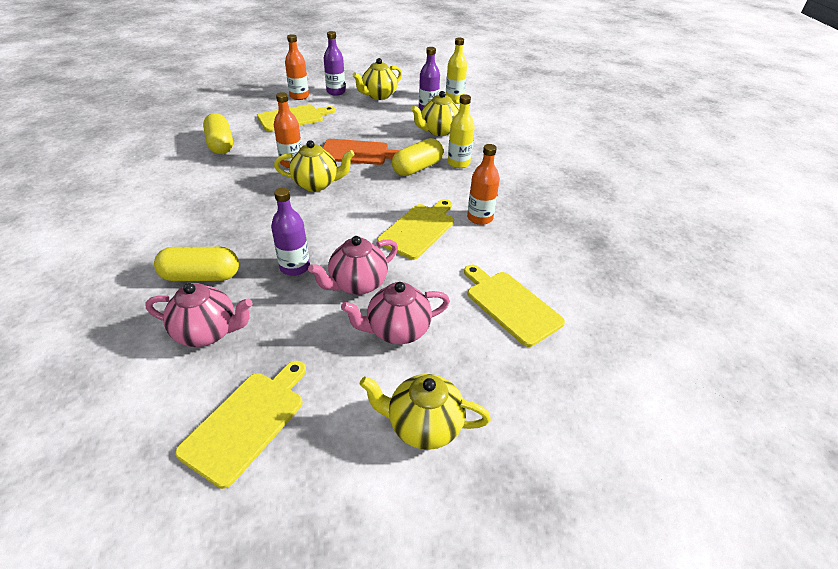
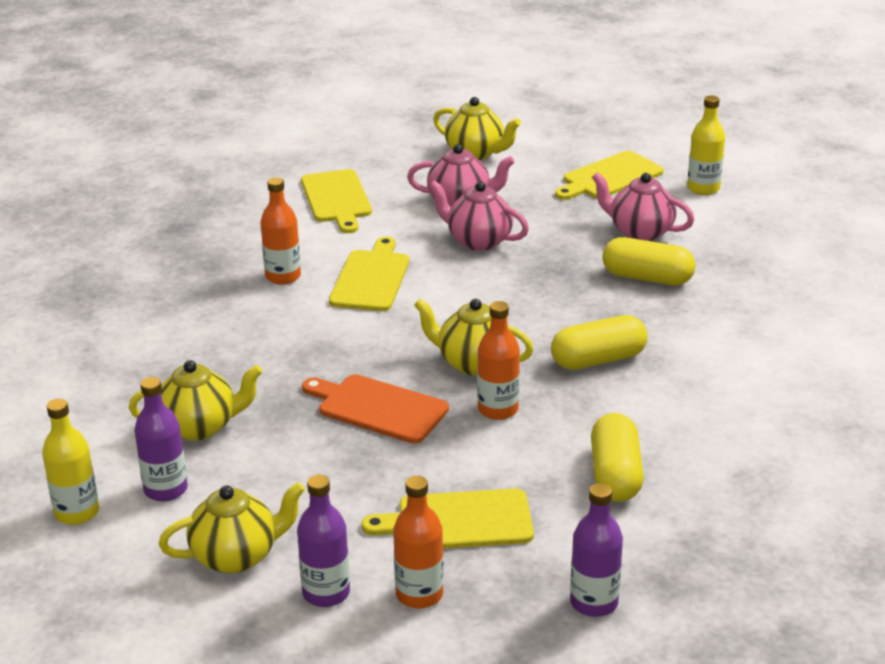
camera: 155 degrees left, 10 degrees down
purple bottle [271,188,310,276] -> purple bottle moved to [570,483,623,617]
pink teapot [308,236,398,295] -> pink teapot turned 135 degrees counterclockwise [429,180,529,251]
yellow cutting board [377,199,454,260] -> yellow cutting board turned 135 degrees clockwise [329,237,409,311]
yellow capsule [392,138,443,176] -> yellow capsule moved to [551,315,647,370]
yellow bottle [448,94,475,168] -> yellow bottle moved to [687,95,725,195]

